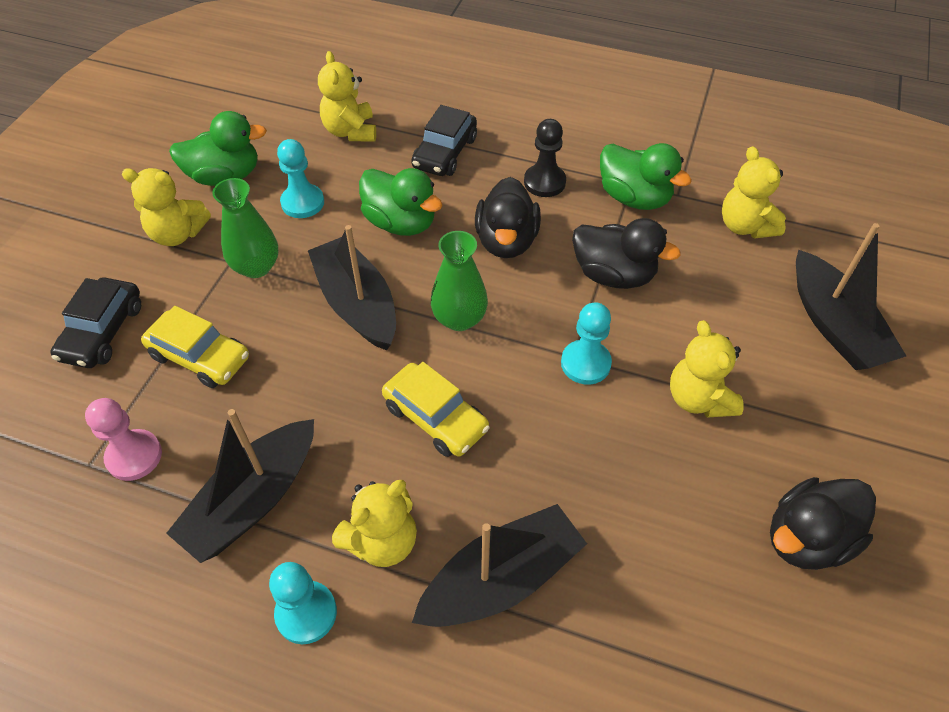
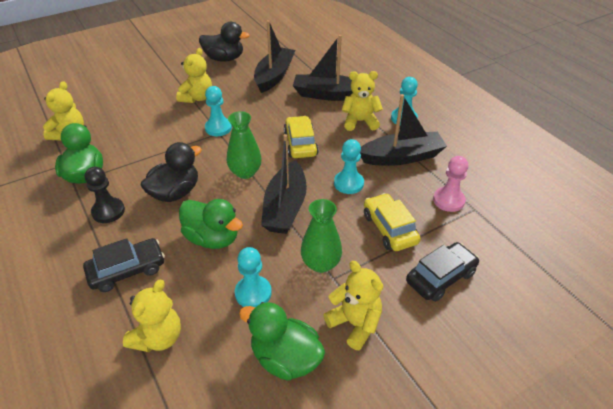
camera: 140 degrees left, 10 degrees down
green duck [359,168,442,236] -> green duck turned 135 degrees clockwise [179,199,243,249]
black duck [572,218,681,289] -> none
black boat [796,223,906,370] -> black boat moved to [254,20,295,93]
none -> turquoise pawn [334,139,364,194]

